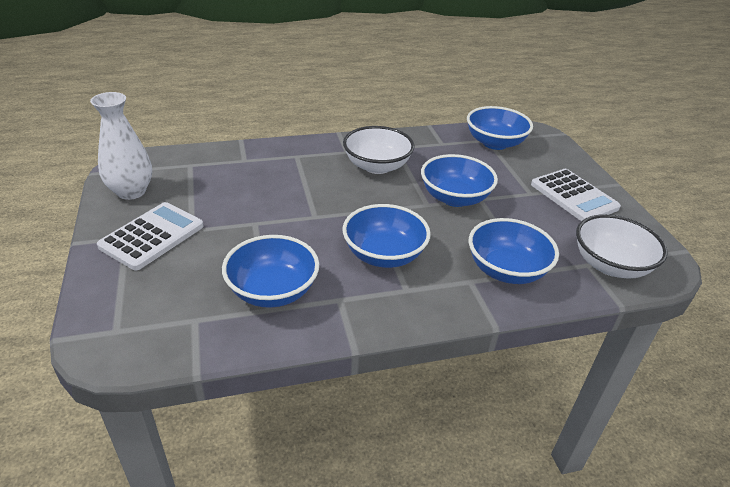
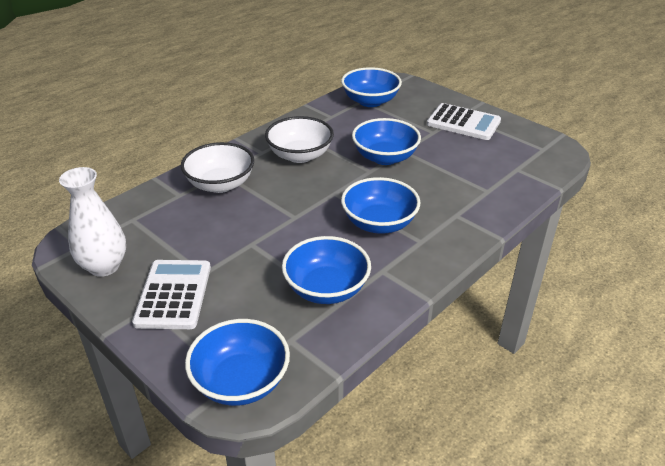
camera: 30 degrees left, 0 degrees up
blue bowl [469,218,559,284] -> blue bowl moved to [185,319,290,406]
white bowl [576,214,668,279] -> white bowl moved to [181,142,254,193]

